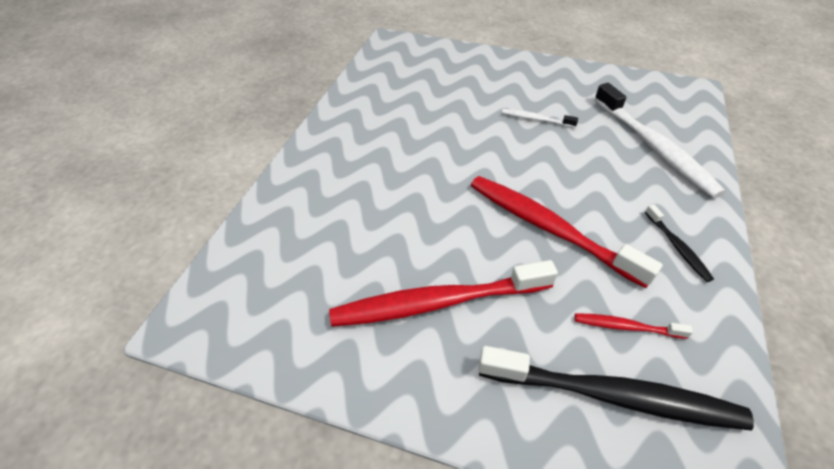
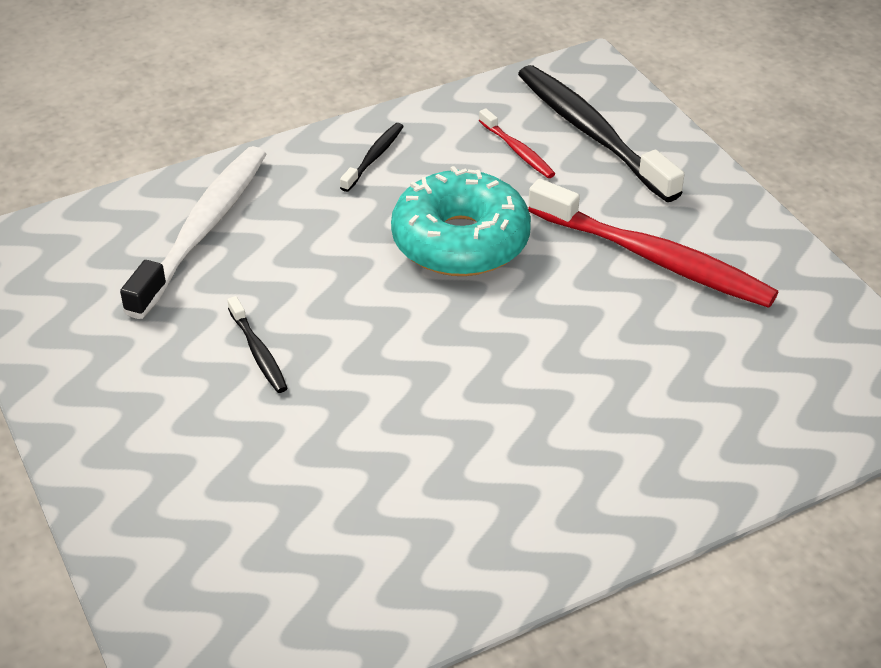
camera: 135 degrees left, 5 degrees down
red toothbrush [471,176,663,288] -> turquoise donut [391,166,531,276]
white toothbrush [502,109,578,128] -> black toothbrush [227,296,288,393]

